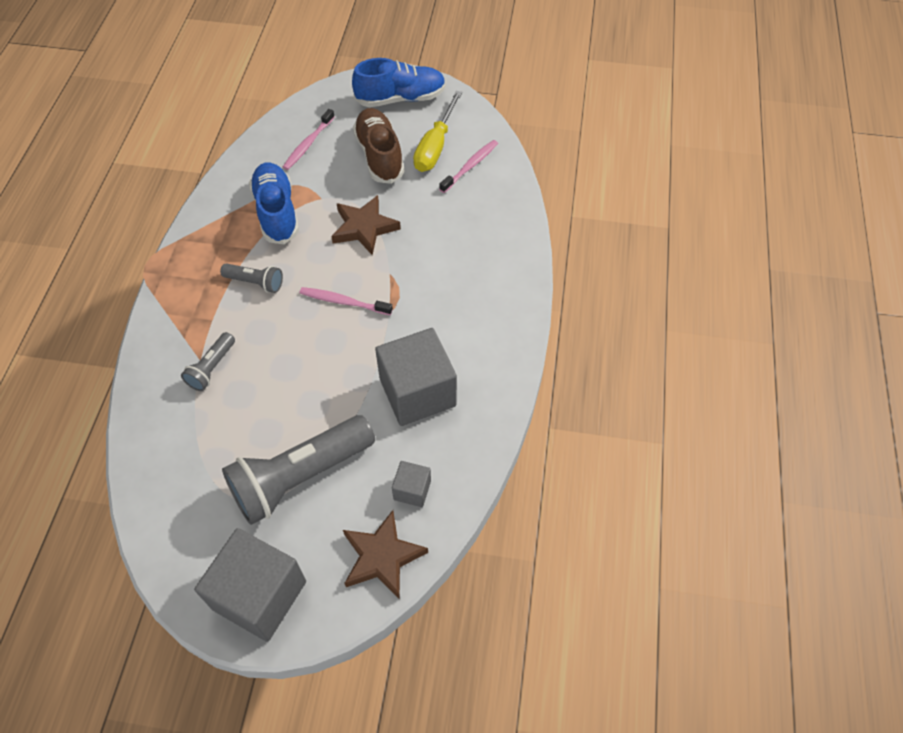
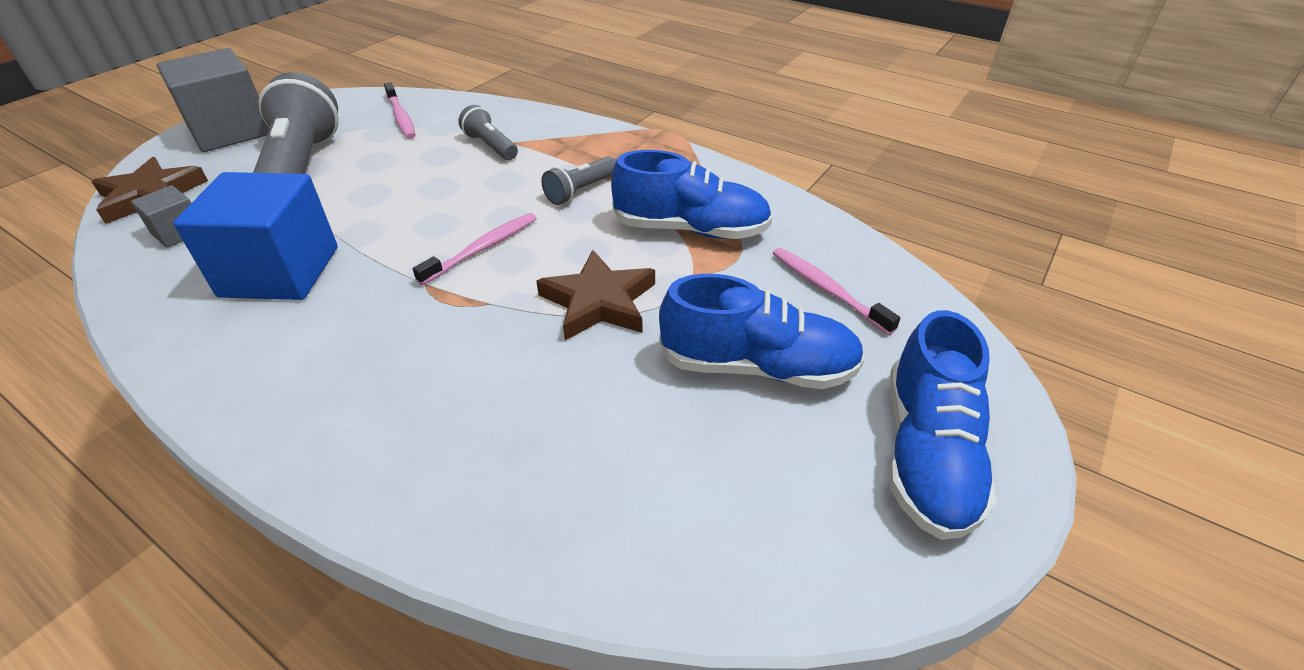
camera: 115 degrees right, 15 degrees down
brown shoe [353,108,404,184] -> blue shoe [659,274,865,389]
grey cube [375,328,457,426] -> blue cube [173,172,338,300]
yellow screwdriver [413,91,462,172] -> none
pink toothbrush [439,140,498,193] -> pink toothbrush moved to [384,82,415,139]

